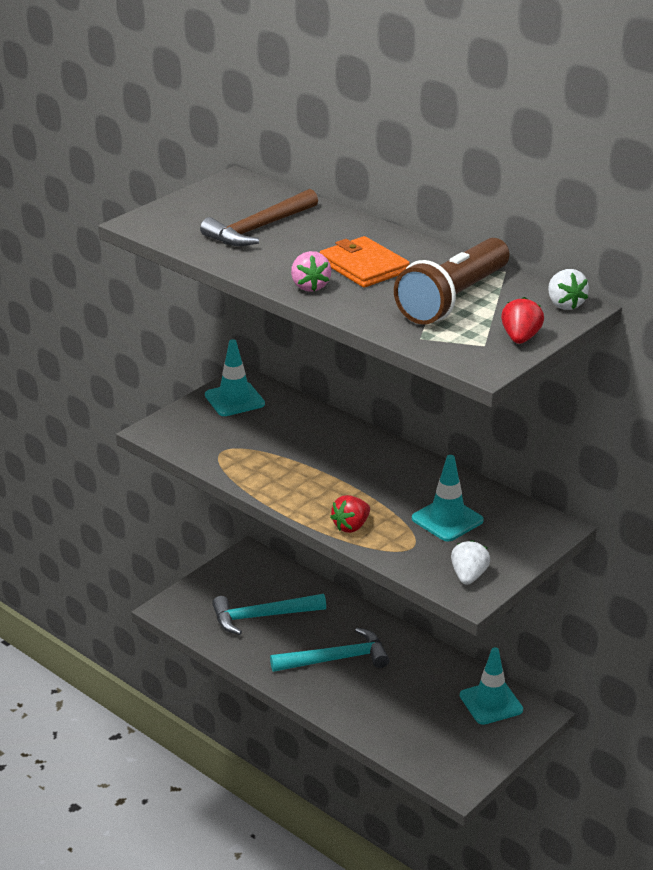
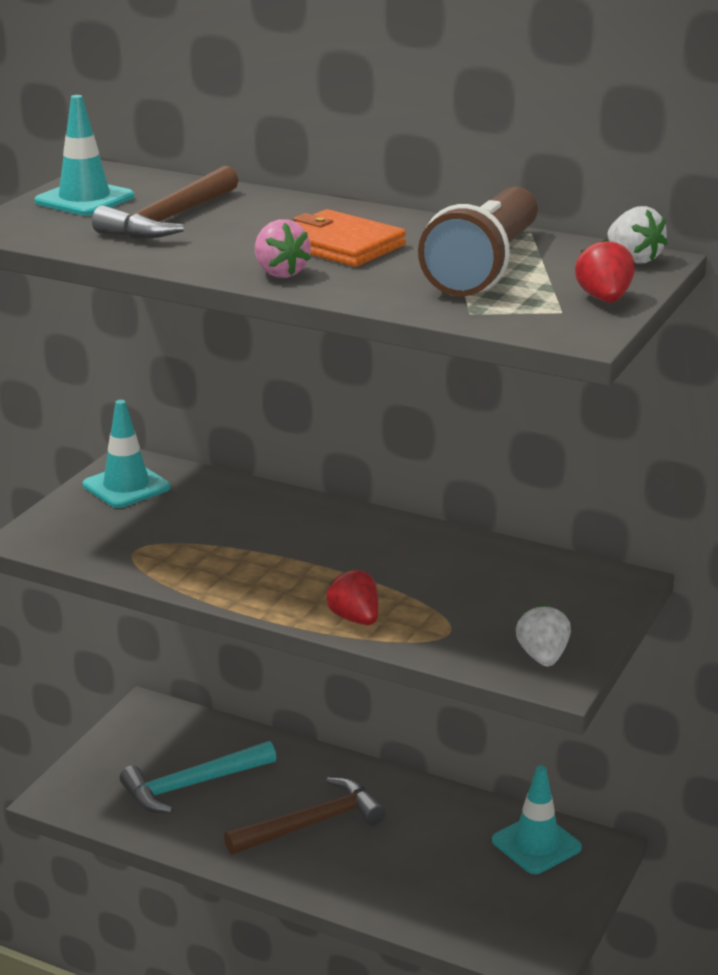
camera: 15 degrees left, 5 degrees down
turquoise hammer [270,628,389,672] -> brown hammer [224,777,386,855]
red strawberry [330,495,370,533] -> red strawberry turned 120 degrees clockwise [326,569,378,625]
turquoise traffic cone [412,455,484,541] -> turquoise traffic cone moved to [35,95,134,216]

